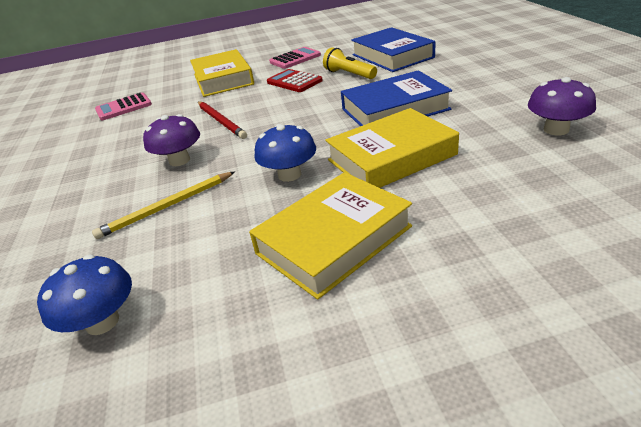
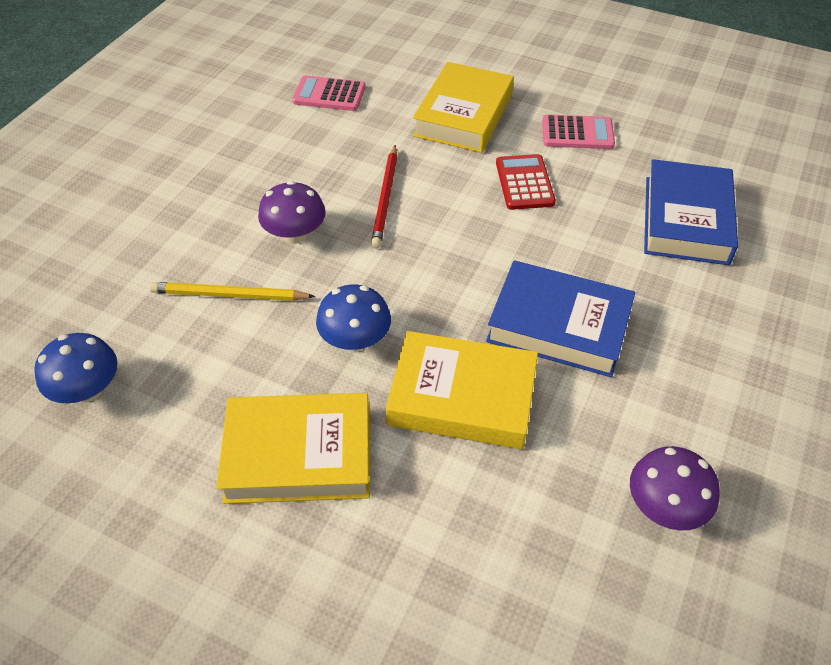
camera: 35 degrees right, 15 degrees up
yellow flashlight [323,47,377,79] -> none

